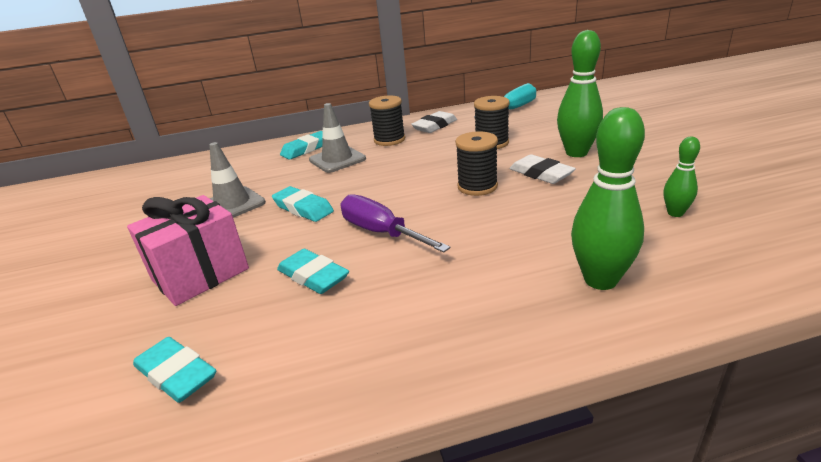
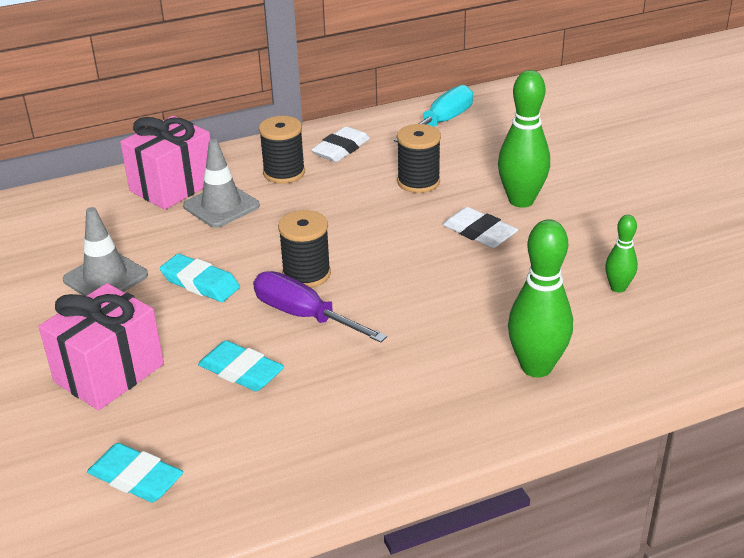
camera: 10 degrees left, 5 degrees up
turquoise eraser [280,131,323,160] -> pink gift [120,116,210,209]
black spool [455,132,498,196] -> black spool moved to [278,210,331,288]

